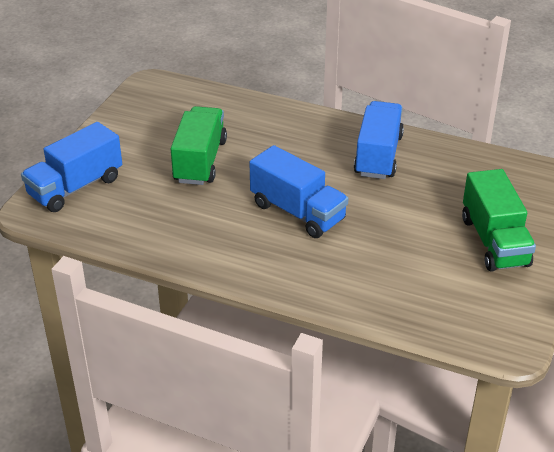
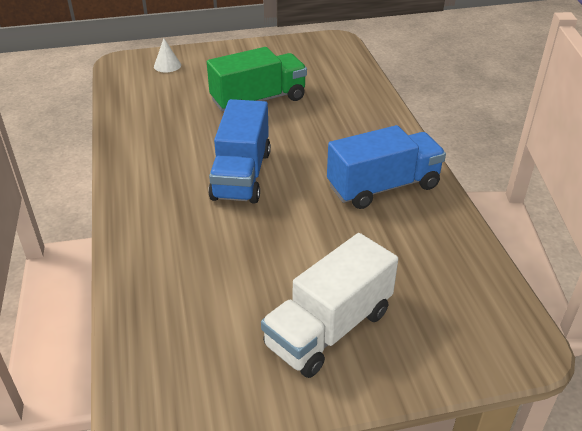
camera: 55 degrees right, 0 degrees up
blue truck [21,122,122,212] -> white cone [154,38,181,73]
green truck [462,169,536,272] -> white truck [261,233,398,378]

